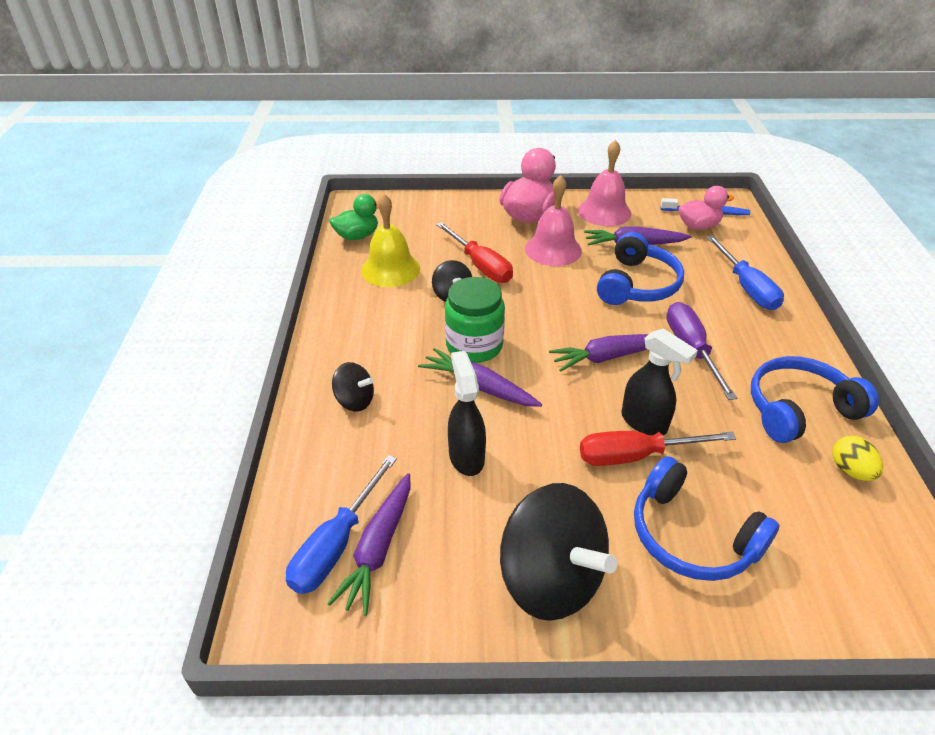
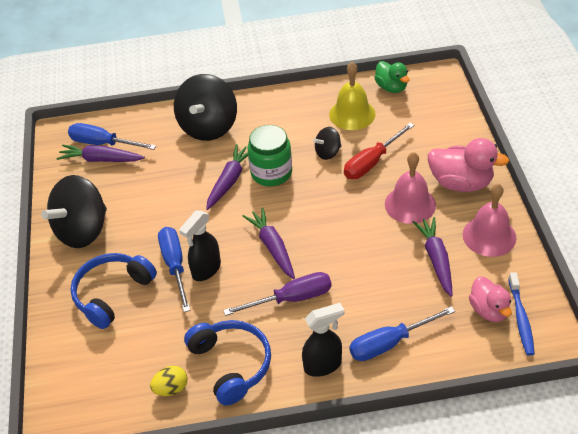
camera: 85 degrees right, 5 degrees up
black spinning top [332,362,374,412] -> black spinning top [174,74,237,141], size x2.05
black spray bottle [448,351,486,476] -> black spray bottle moved to [302,303,344,377]
red screwdriver [580,431,736,466] -> blue screwdriver [158,227,191,312]
blue headphones [597,232,684,305] -> none

